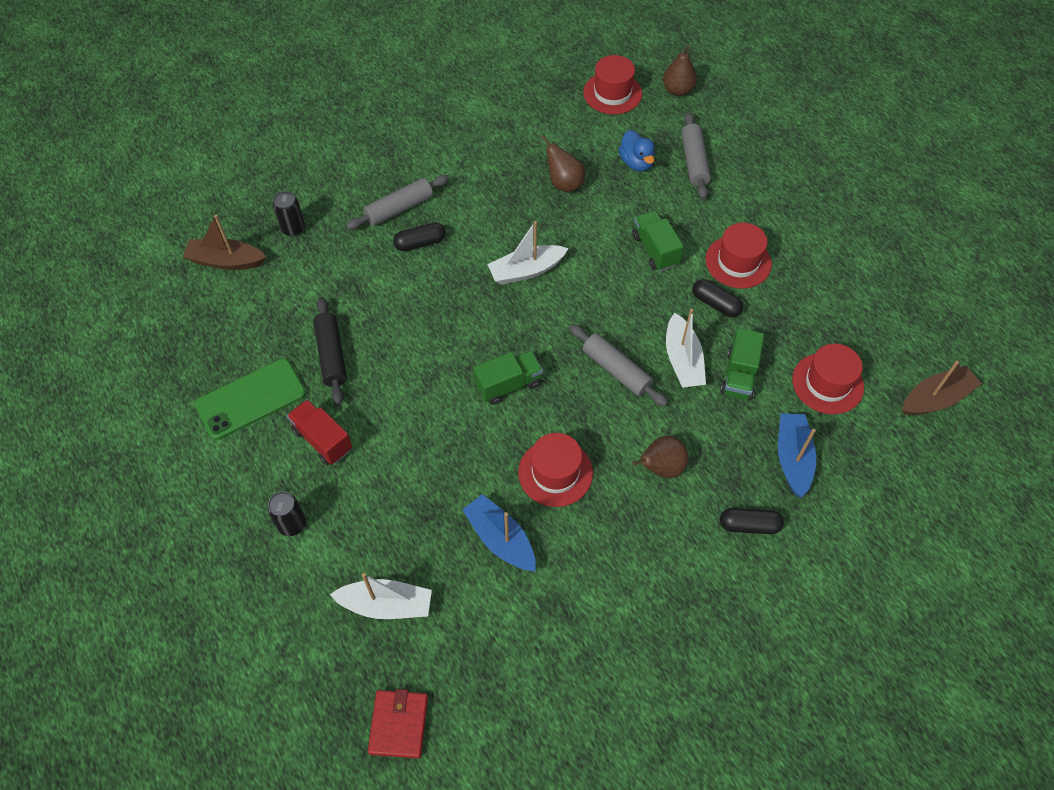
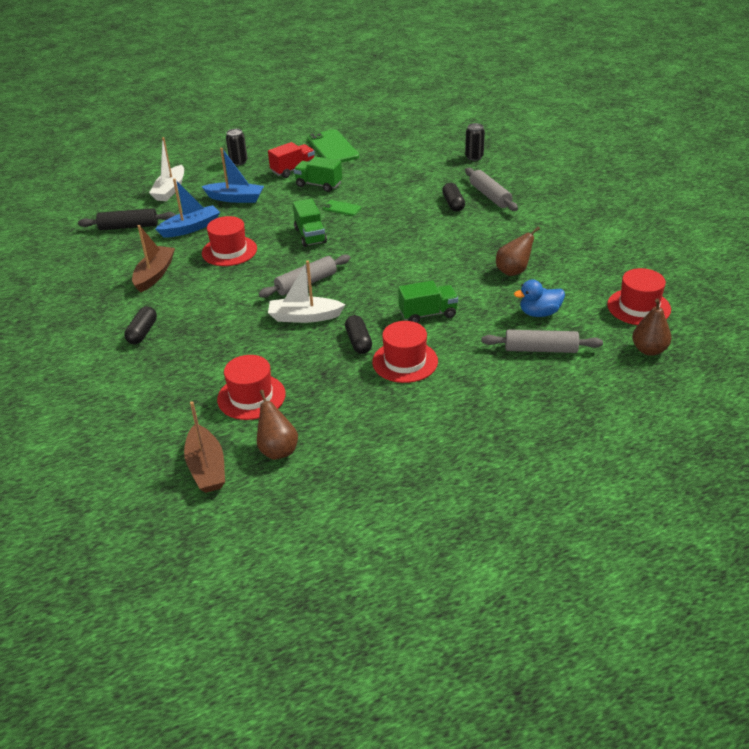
camera: 100 degrees right, 20 degrees down
brown boat [183,215,267,270] -> brown boat moved to [132,225,175,293]
black rolling pin [313,297,347,405] -> black rolling pin moved to [78,208,176,230]
red wallet [368,689,428,758] -> none
white boat [487,221,569,285] -> none
brown pear [632,436,688,478] -> brown pear moved to [257,390,298,460]
black capsule [692,279,743,317] -> black capsule turned 60 degrees counterclockwise [345,315,372,354]
green truck [720,328,764,401] -> green truck moved to [294,156,342,192]
blue boat [778,413,816,498] -> blue boat moved to [201,148,264,203]
none -> green phone [323,200,361,216]

